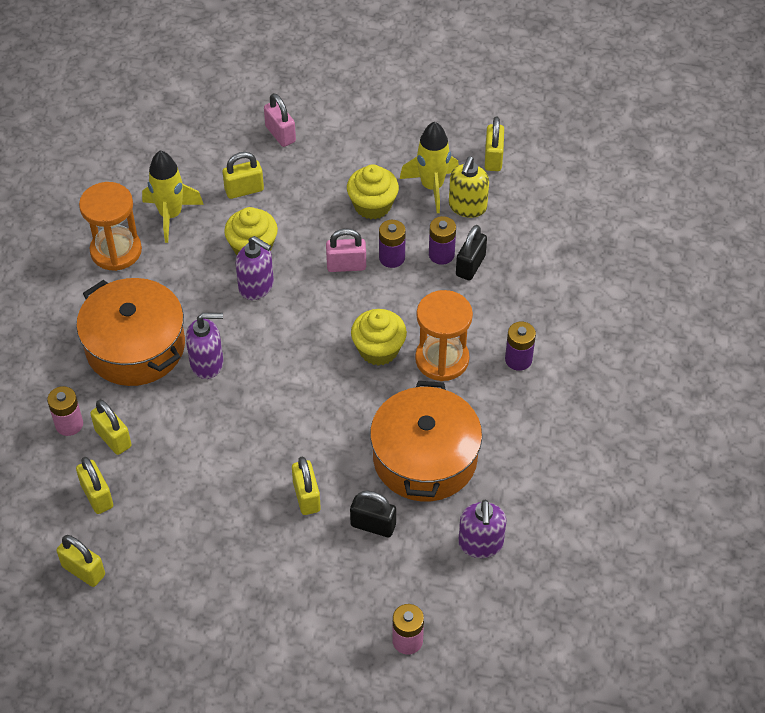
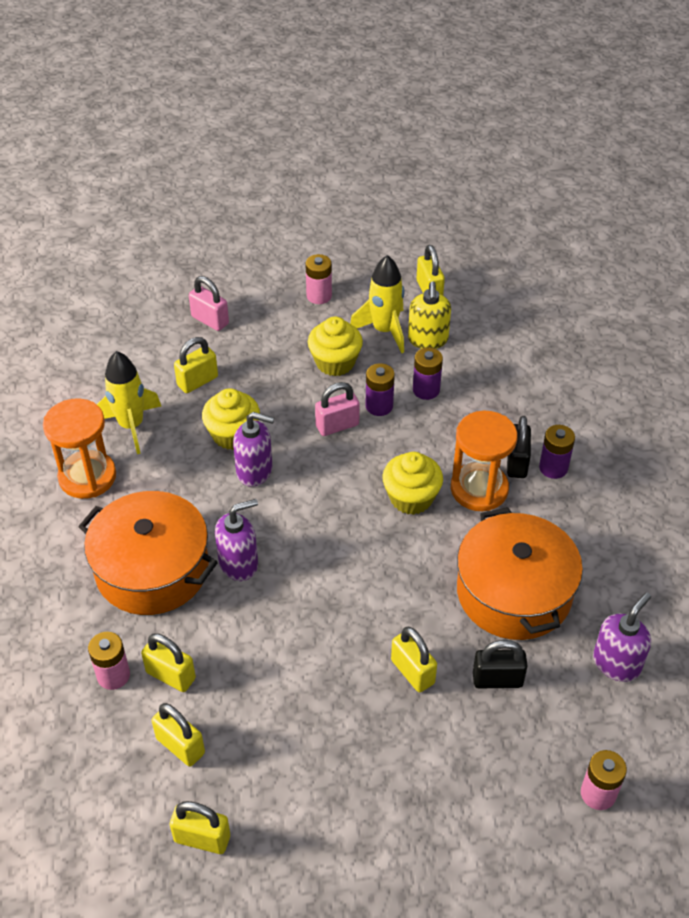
camera: 20 degrees left, 5 degrees down
black padlock [456,225,487,281] -> black padlock moved to [507,416,531,478]
purple soap dispenser [458,500,506,558] -> purple soap dispenser turned 120 degrees counterclockwise [593,592,651,682]
none -> pink battery [305,254,332,304]

